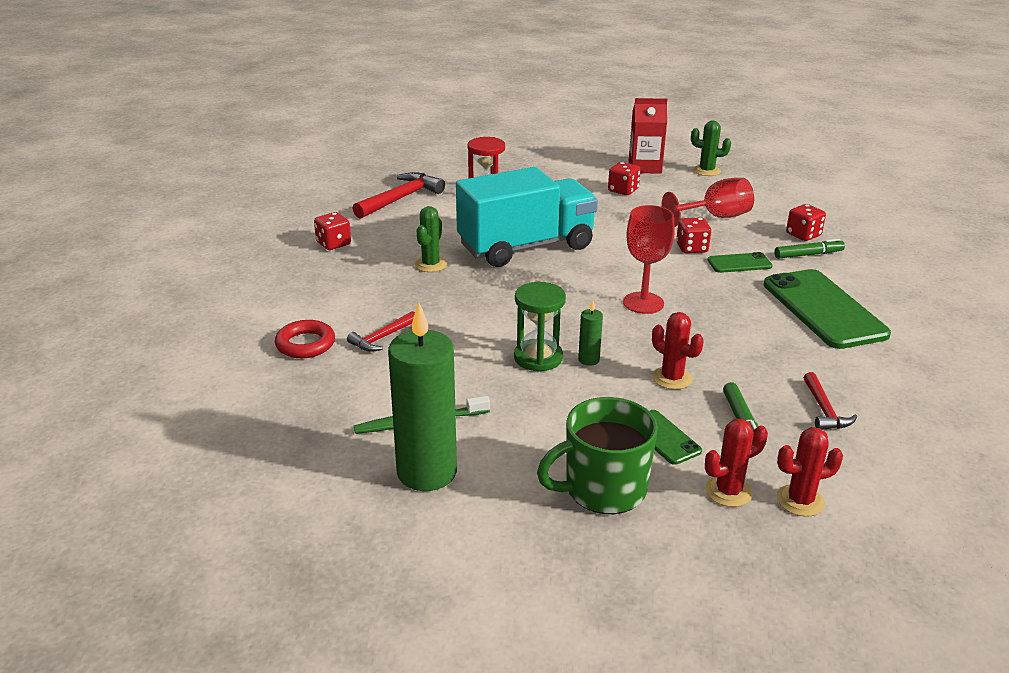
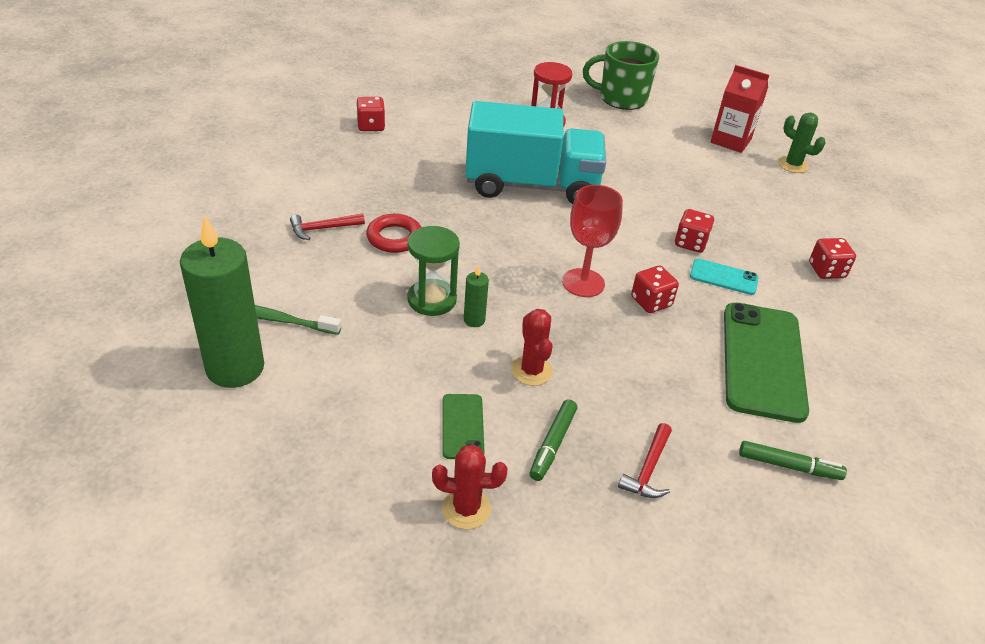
camera: 25 degrees right, 10 degrees up
red ring [275,320,335,358] -> red ring moved to [366,214,421,253]
red hammer [352,172,445,219] -> none
green cactus [414,206,447,272] -> none
green mug [537,397,658,514] -> green mug moved to [583,41,659,110]
red dice [608,162,641,195] -> red dice moved to [631,266,679,313]
red goblet [662,178,754,227] -> none
green phone [708,252,773,273] -> turquoise phone [690,259,759,295]
green marker [774,239,845,259] -> green marker moved to [739,441,847,480]
red cactus [777,427,843,517] -> none

